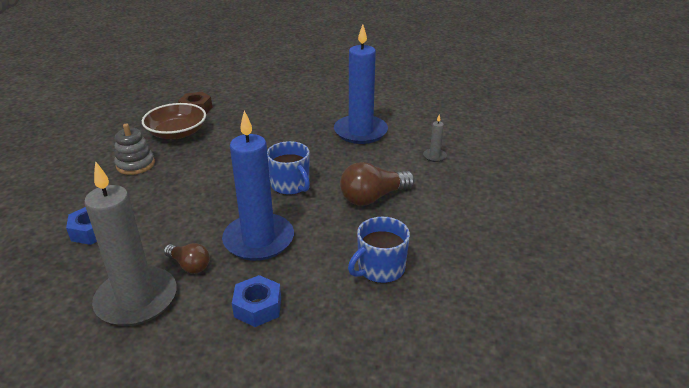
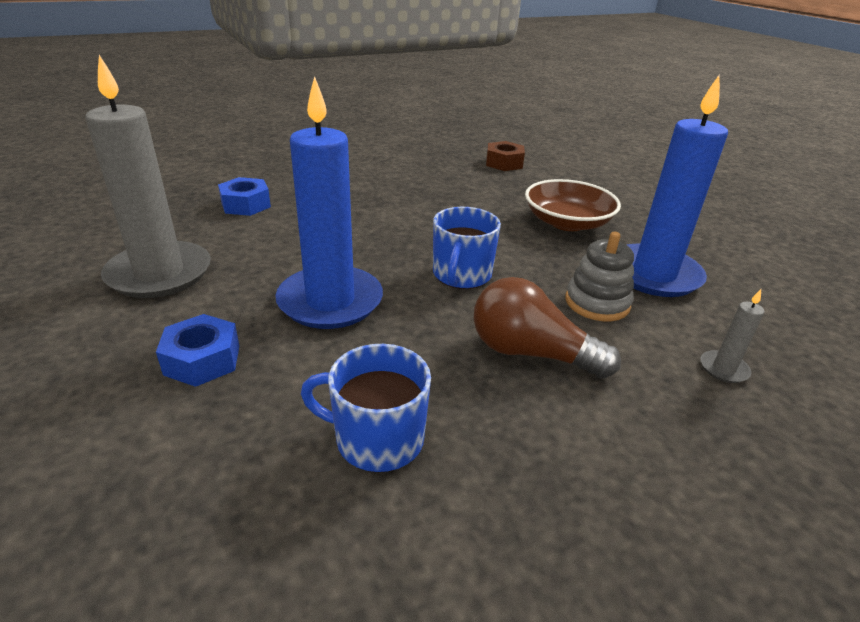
camera: 50 degrees right, 0 degrees up
grey stacking toy [114,124,155,175] -> grey stacking toy moved to [565,232,634,321]
brown bowl [142,103,206,139] -> brown bowl moved to [525,179,621,231]
brown light bulb [164,243,210,274] -> none

